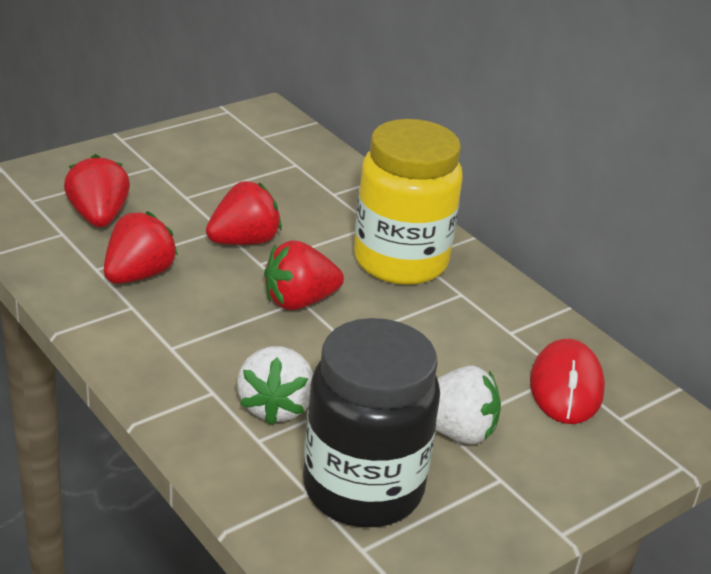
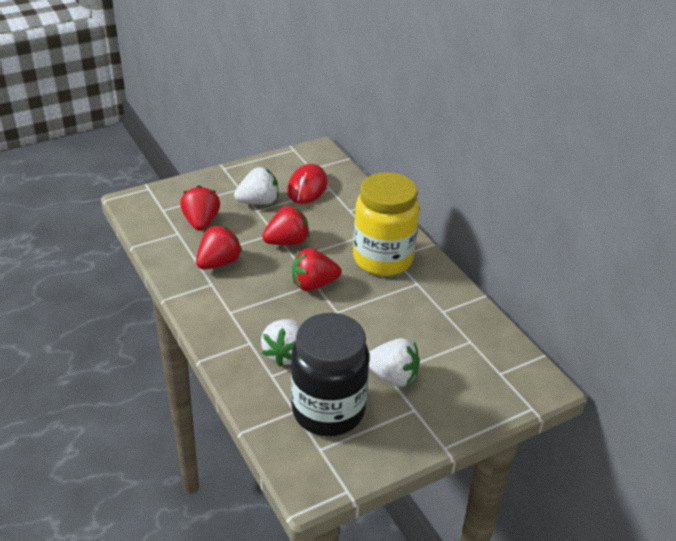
camera: 10 degrees right, 5 degrees up
red mouse [530,339,605,424] -> red mouse moved to [287,164,327,204]
none -> white strawberry [234,167,279,205]

